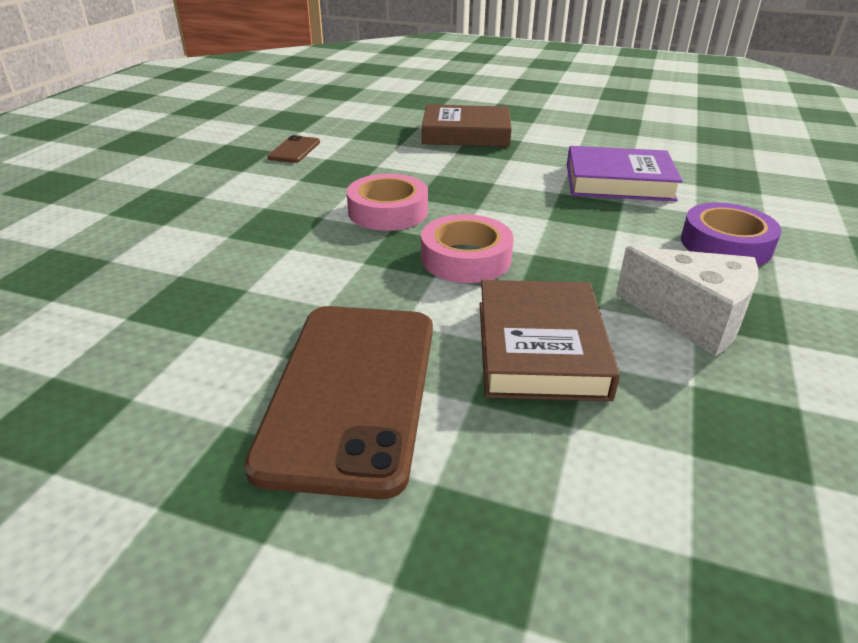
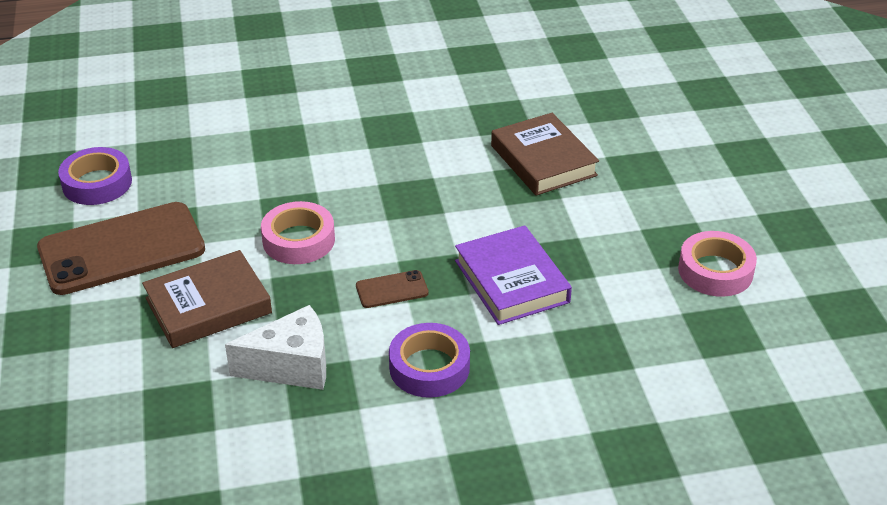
camera: 60 degrees right, 5 degrees up
brown phone [267,135,320,163] -> brown phone moved to [356,270,429,308]
pink tape [347,174,428,231] -> pink tape moved to [678,231,757,297]
white cheese [616,246,758,356] -> white cheese turned 105 degrees counterclockwise [225,305,326,390]
none -> purple tape [58,147,132,205]

